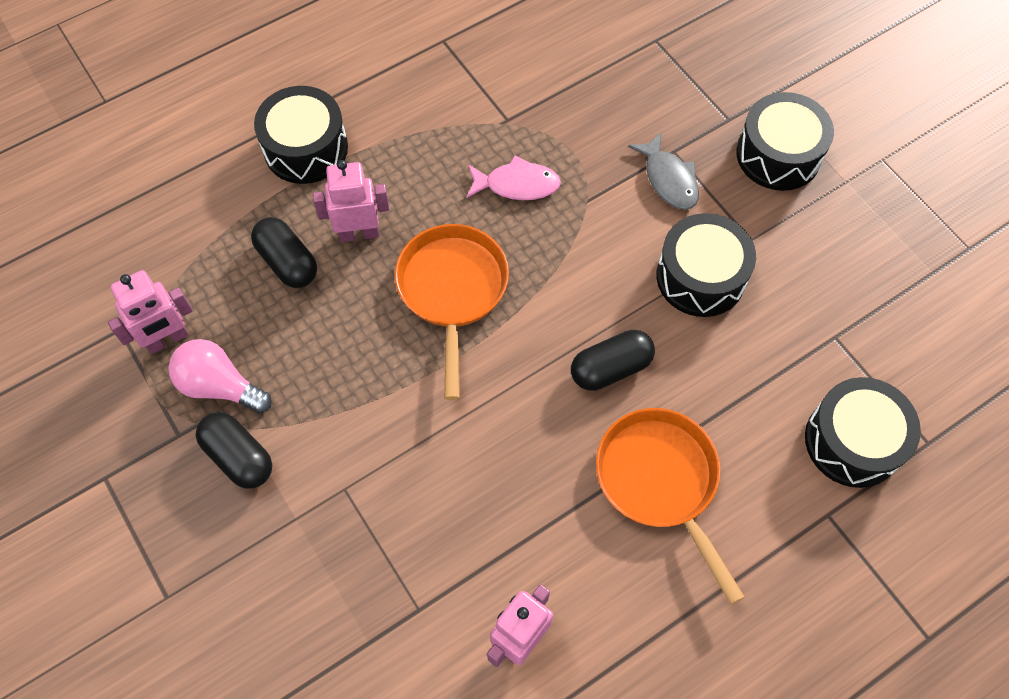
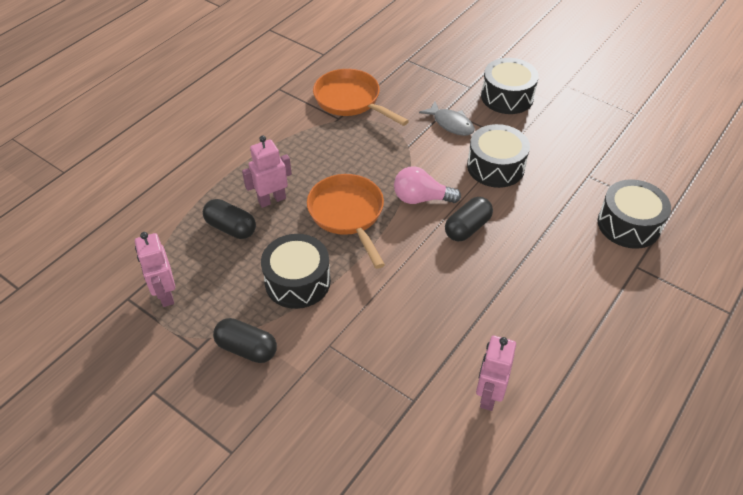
camera: 20 degrees left, 15 degrees down
pink robot [108,270,193,354] -> pink robot turned 120 degrees clockwise [135,232,175,307]
pink light bulb [168,339,272,414] -> pink light bulb moved to [394,166,461,204]
black drum [254,86,348,184] -> black drum moved to [261,234,331,309]
pink fish [466,156,561,200] -> none
orange pan [596,408,745,605] -> orange pan moved to [313,69,409,126]

